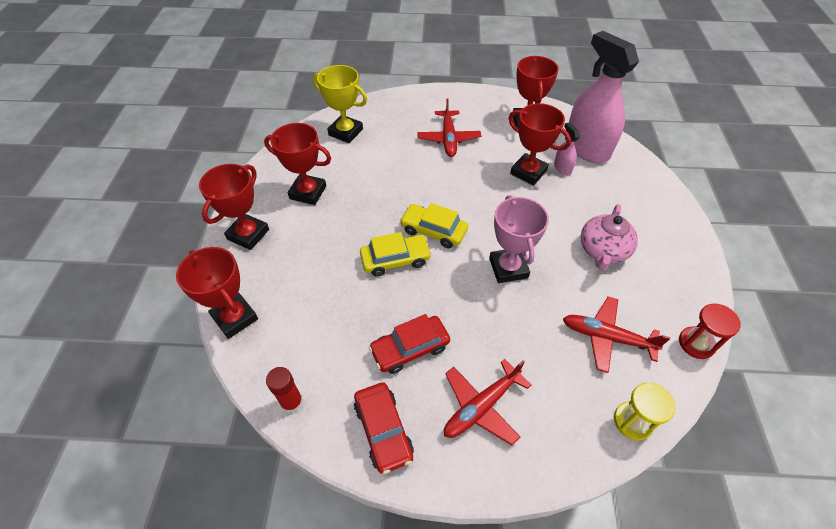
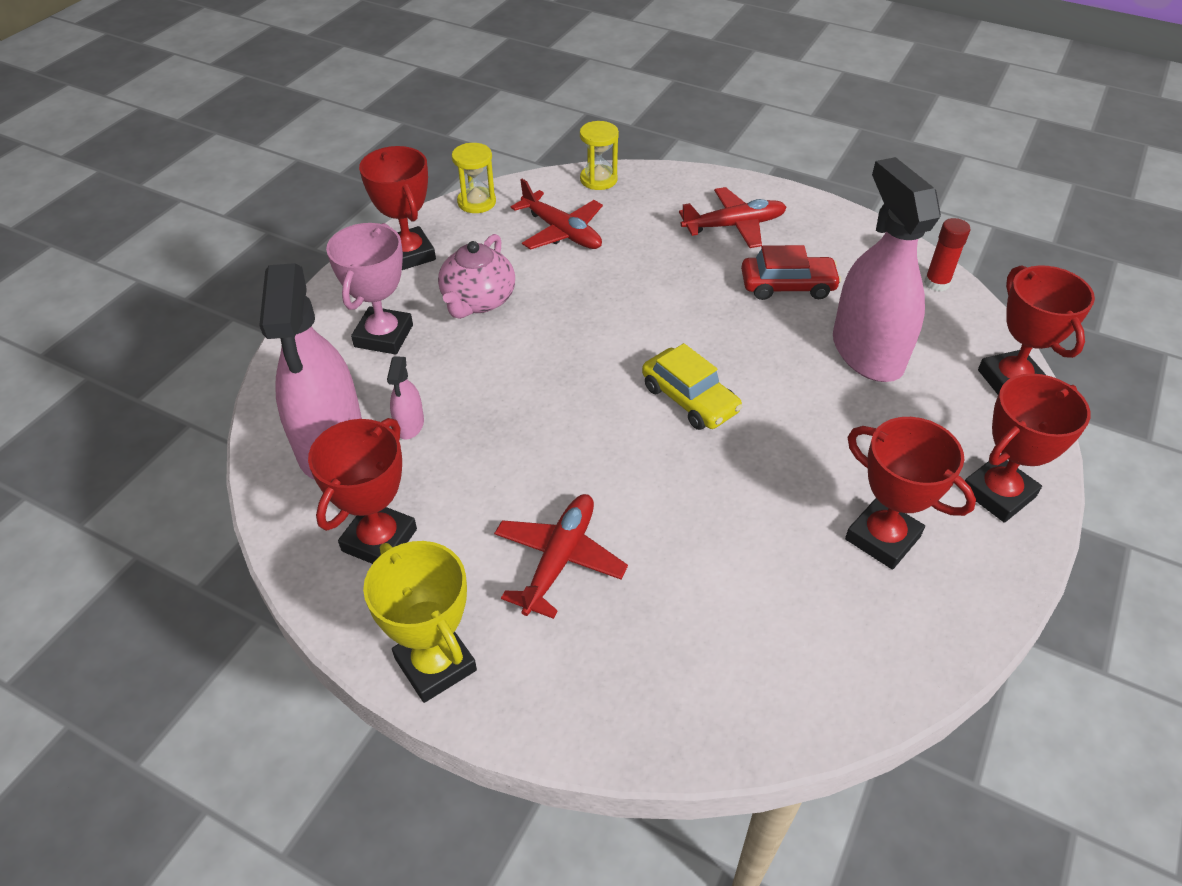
camera: 155 degrees left, 5 degrees down
yellow trophy [313,65,367,143] -> yellow trophy moved to [363,541,477,703]
red car [354,382,414,474] -> none
yellow car [360,232,432,277] -> none
pink trophy [489,195,549,283] -> pink trophy moved to [326,223,413,355]
red trophy [509,103,571,186] -> red trophy moved to [359,146,436,270]
pink teapot [581,204,638,270] -> pink teapot turned 150 degrees clockwise [438,234,515,319]
red hourglass [679,303,741,359] -> yellow hourglass [452,143,496,213]
none -> pink spray bottle [833,157,941,382]

